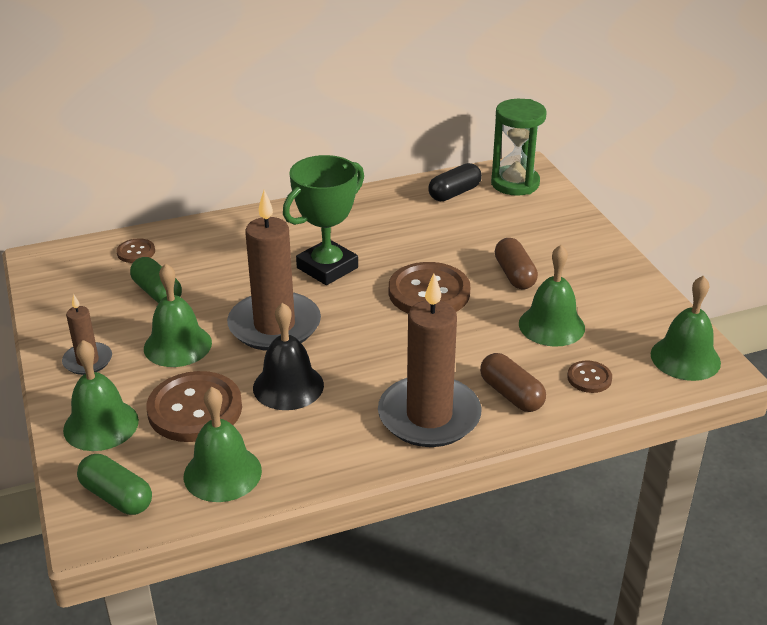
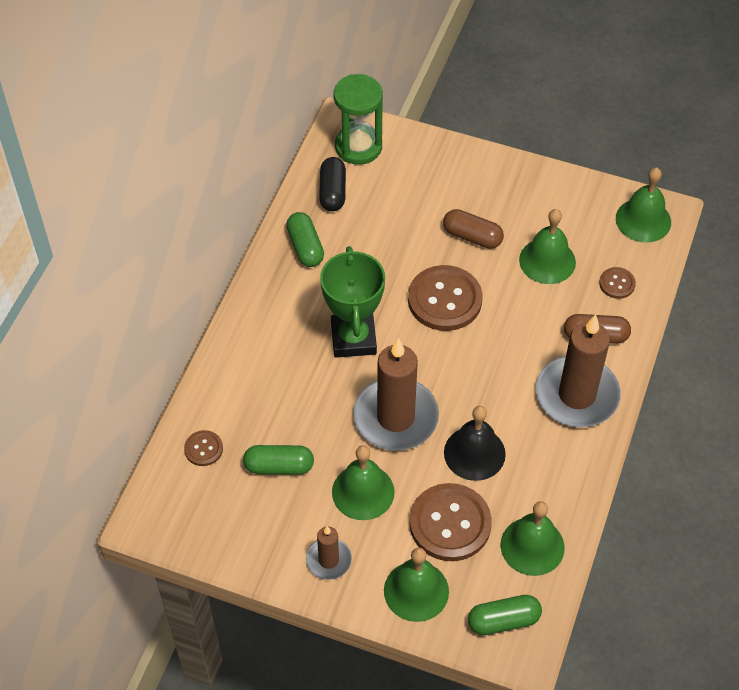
camera: 50 degrees left, 20 degrees up
none -> green capsule [286,212,324,267]

